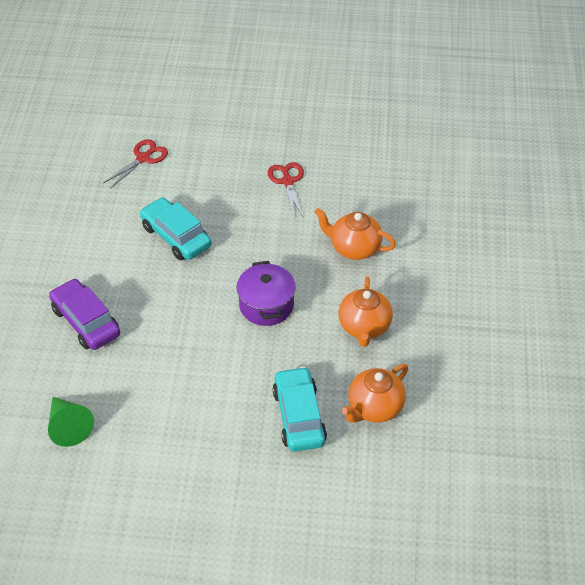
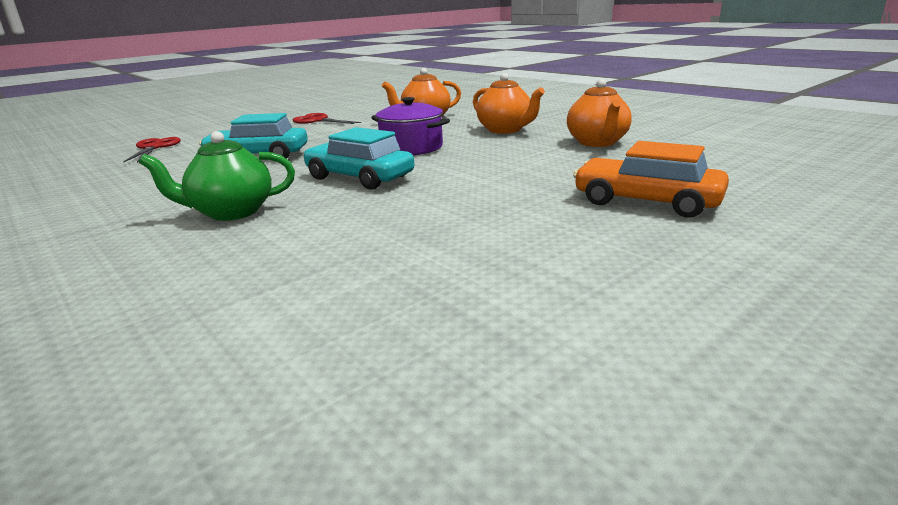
camera: 45 degrees left, 25 degrees down
green cone [48,397,94,447] -> none
purple car [49,278,120,350] -> green teapot [139,131,295,221]
turquoise car [273,366,327,451] -> turquoise car moved to [303,127,414,190]
none -> orange car [573,141,729,218]

